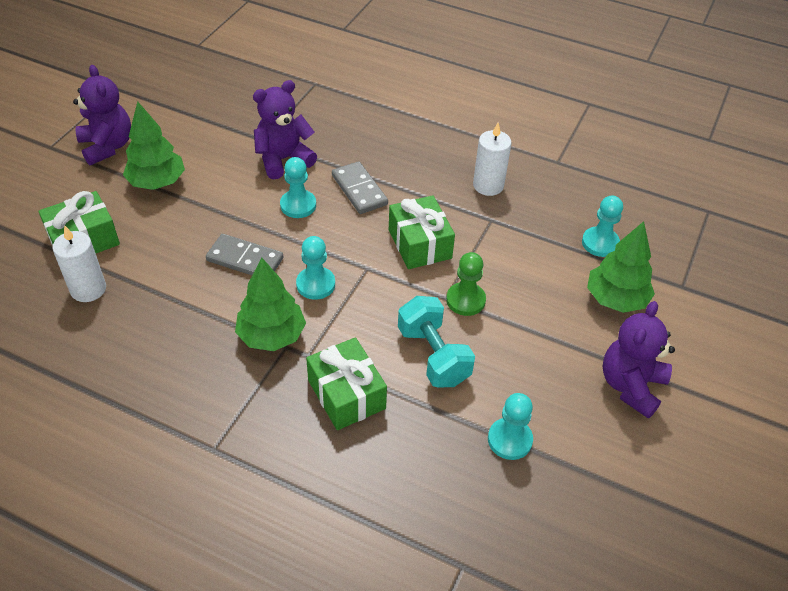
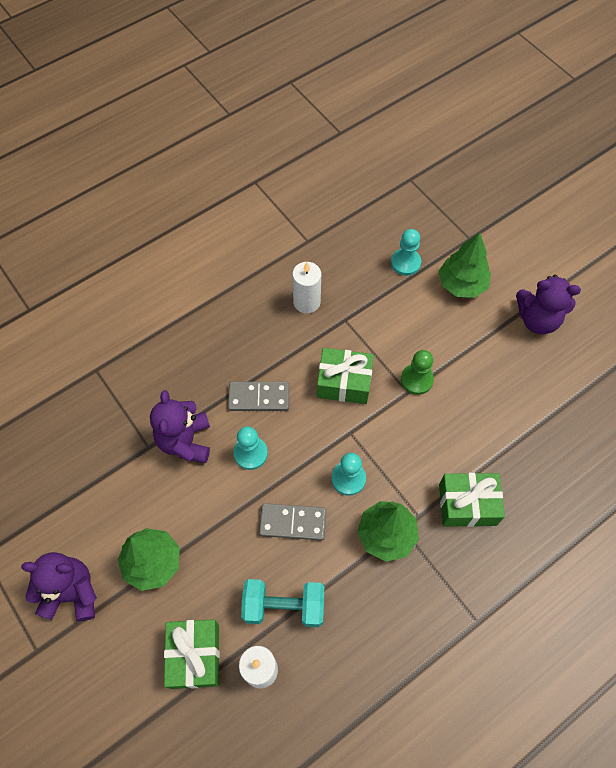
camera: 60 degrees left, 15 degrees up
grey domino [206,234,283,275] -> grey domino turned 45 degrees clockwise [259,503,326,541]
turquoise dumbbell [398,296,475,387] -> turquoise dumbbell moved to [241,579,324,627]
turquoise pawn [488,393,533,460] -> none
purple teddy bear [603,301,675,419] -> purple teddy bear turned 45 degrees counterclockwise [516,275,581,334]

